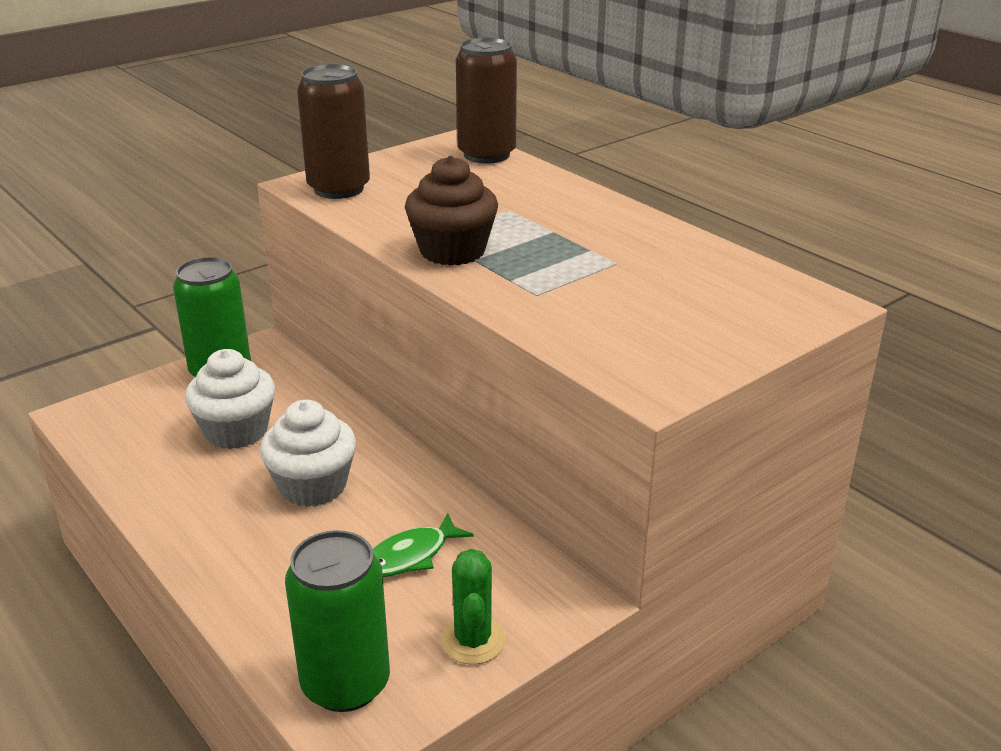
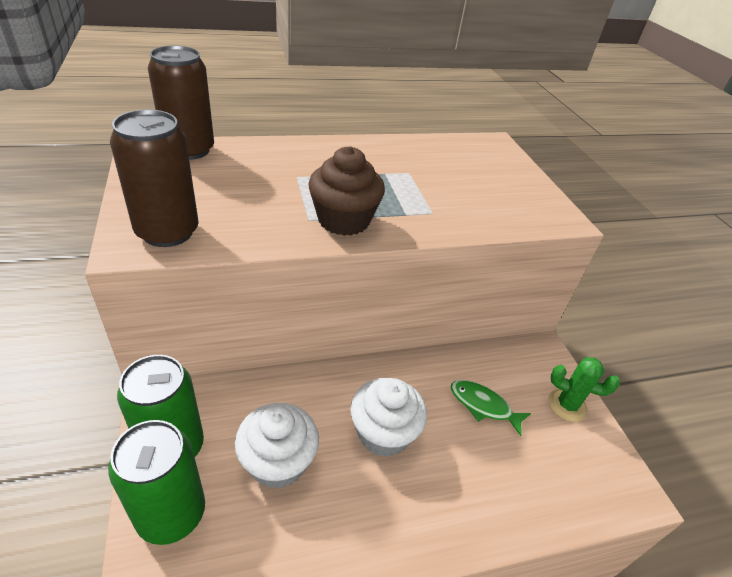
camera: 70 degrees left, 10 degrees up
green can [285,530,390,712] -> green can moved to [108,420,205,545]
green fish [372,513,474,577] -> green fish turned 135 degrees clockwise [451,380,531,436]

